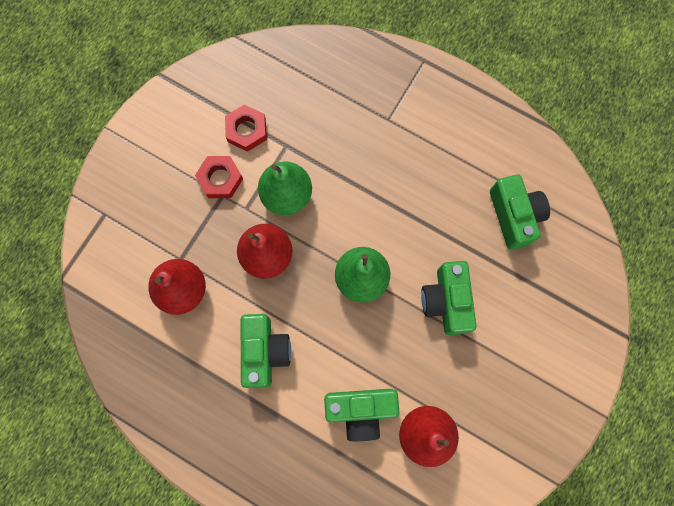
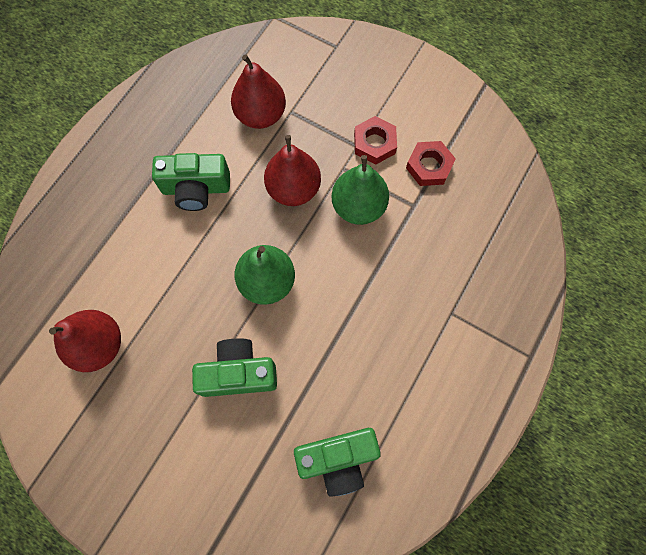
camera: 90 degrees right, 5 degrees down
green camera [324,389,399,442] -> none

